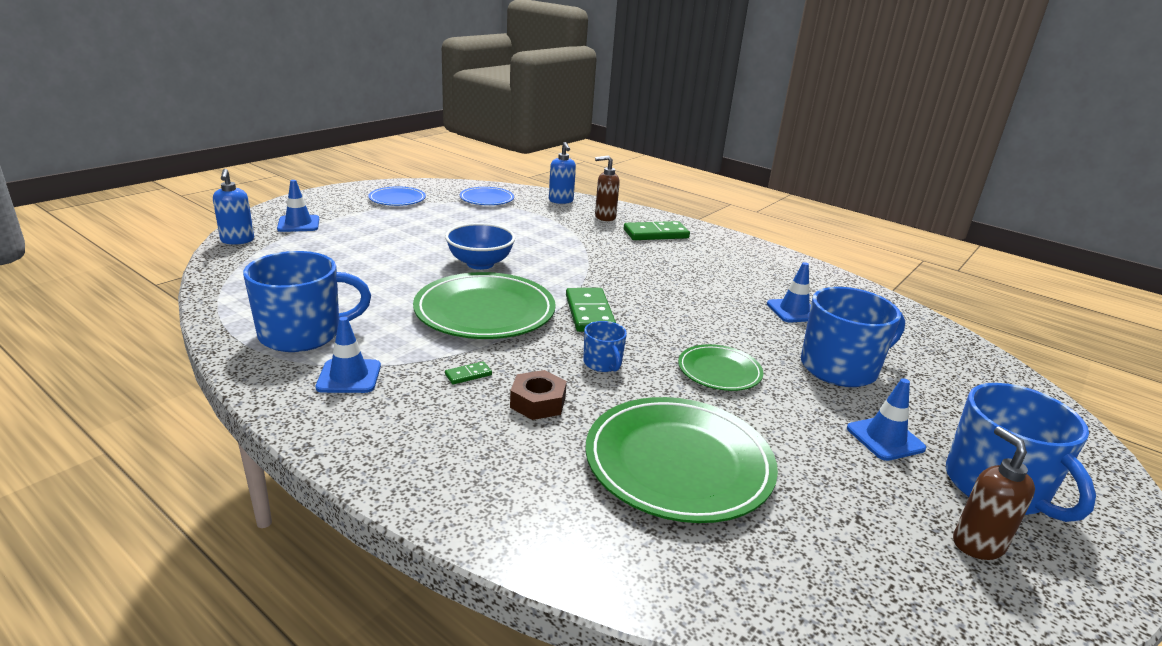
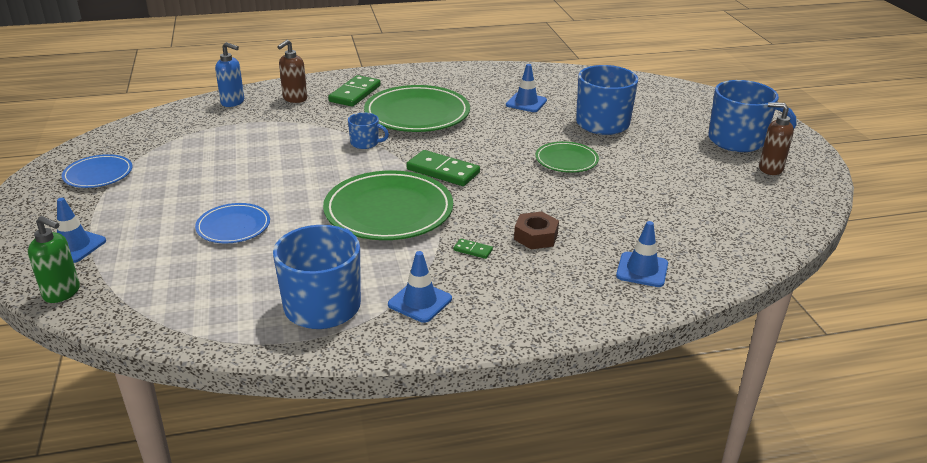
camera: 50 degrees left, 5 degrees up
blue soap dispenser [213,169,254,245] -> green soap dispenser [28,216,80,303]
blue bowl [445,223,516,270] -> none
green domino [445,361,492,384] -> green domino turned 75 degrees counterclockwise [454,239,493,259]
blue plate [460,187,514,205] -> blue plate moved to [195,203,270,243]
blue mug [583,321,627,372] -> blue mug moved to [348,112,389,149]
green plate [585,397,778,523] -> green plate moved to [364,85,470,132]
blue traffic cone [847,378,926,461] -> blue traffic cone moved to [616,221,668,287]

